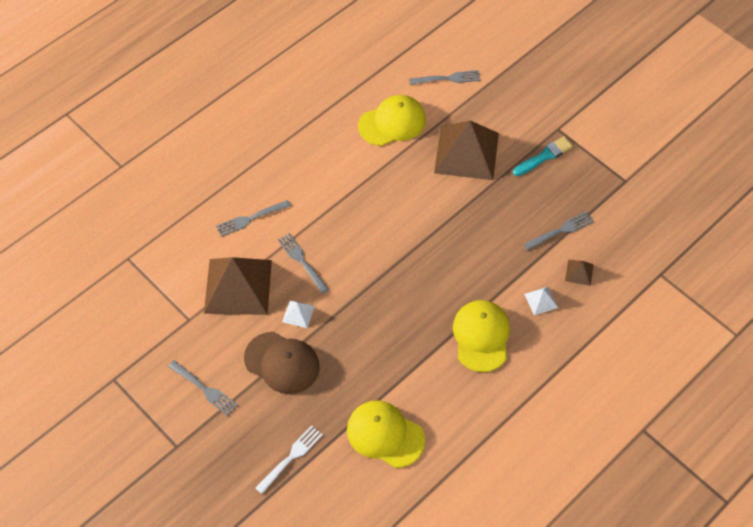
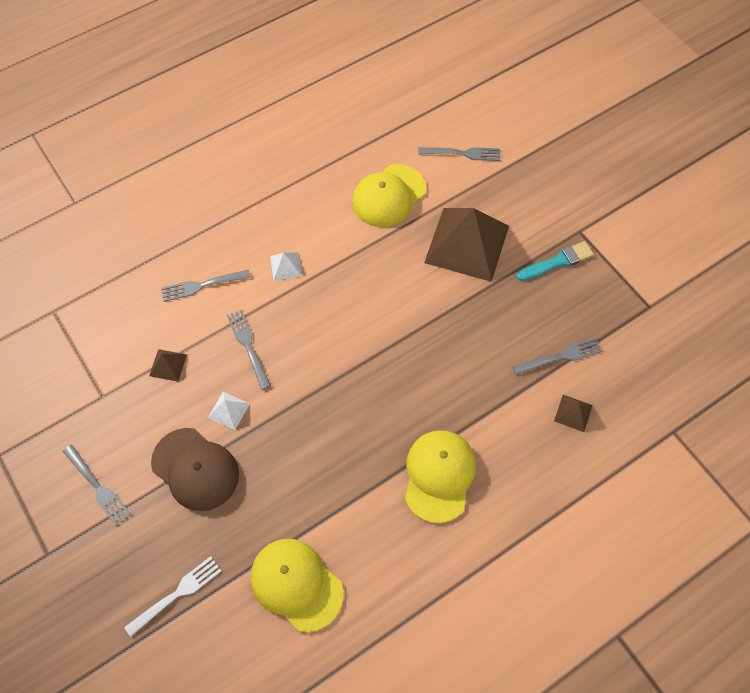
camera: 10 degrees right, 5 degrees up
brown pyramid [204,257,272,315] -> brown pyramid [149,349,187,381], size x0.41
yellow cap [358,95,426,146] -> yellow cap turned 150 degrees clockwise [352,164,426,227]
white pyramid [524,287,558,315] -> white pyramid moved to [270,252,302,281]

